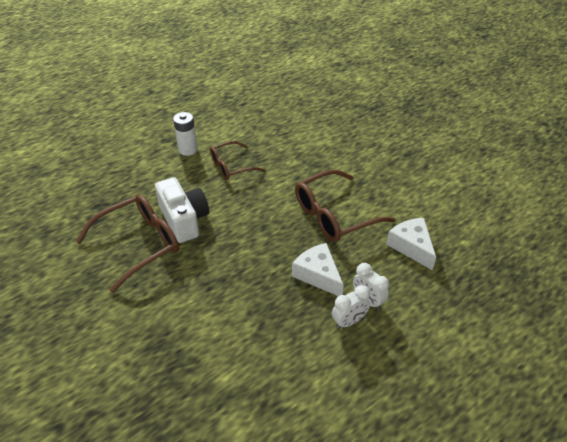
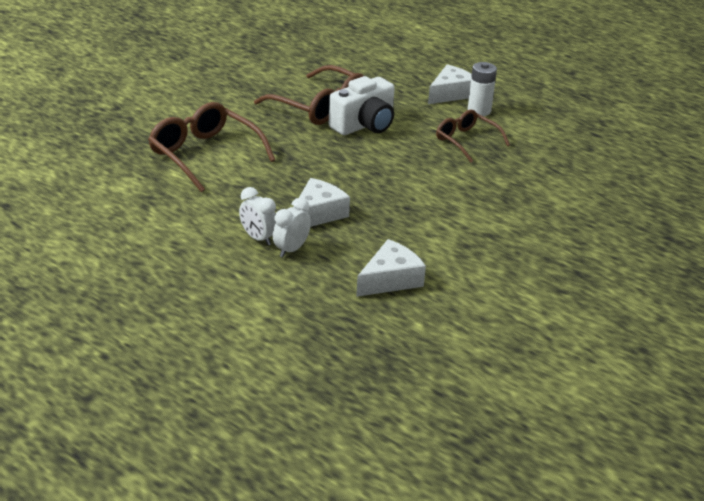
camera: 75 degrees right, 10 degrees down
brown glasses [295,170,395,242] -> brown glasses moved to [148,102,275,192]
none -> white cheese [428,64,472,104]

